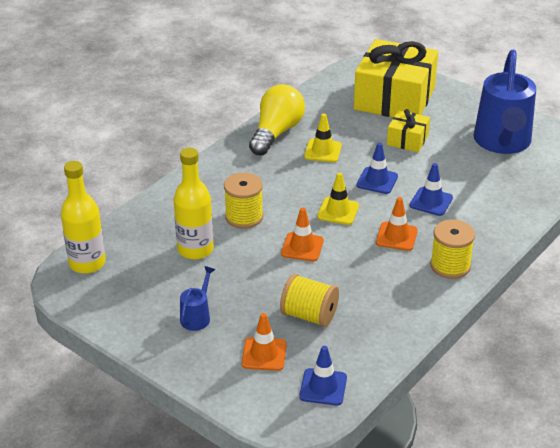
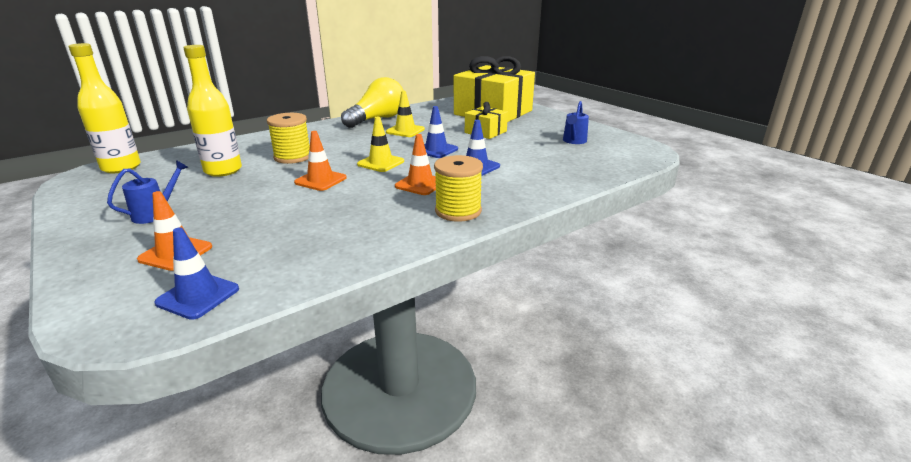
camera: 15 degrees right, 10 degrees down
yellow spool [280,274,339,327] -> none
blue watering can [473,50,536,154] -> blue watering can [563,101,589,144], size x0.43

